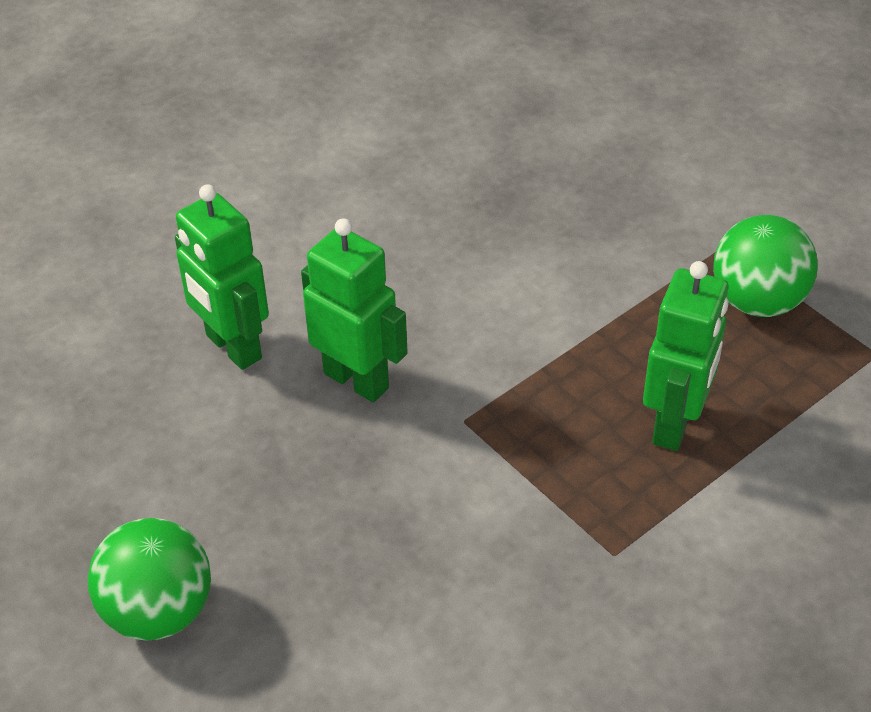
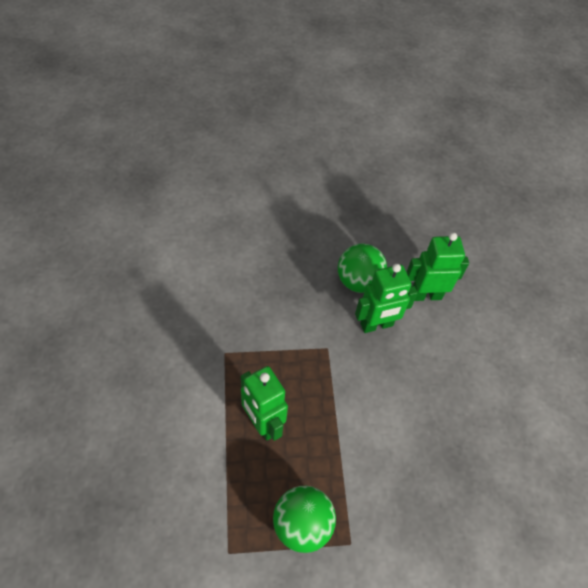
camera: 120 degrees right, 10 degrees up
green ball [88,518,211,641] -> green ball moved to [338,243,387,293]

